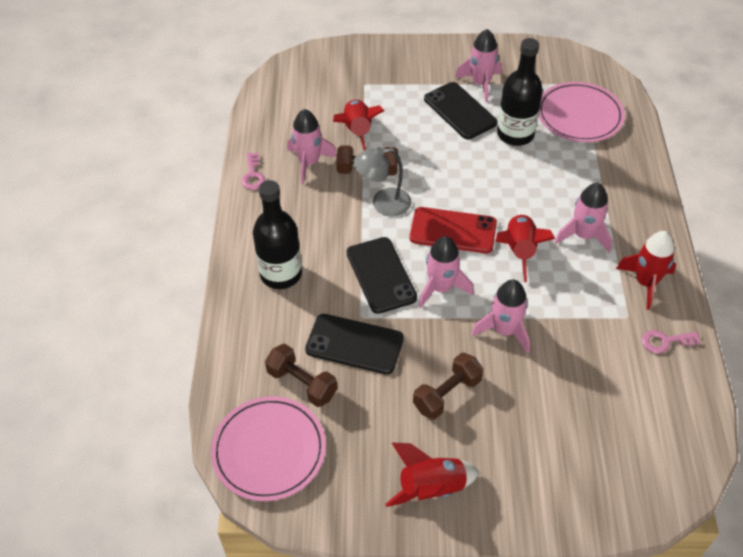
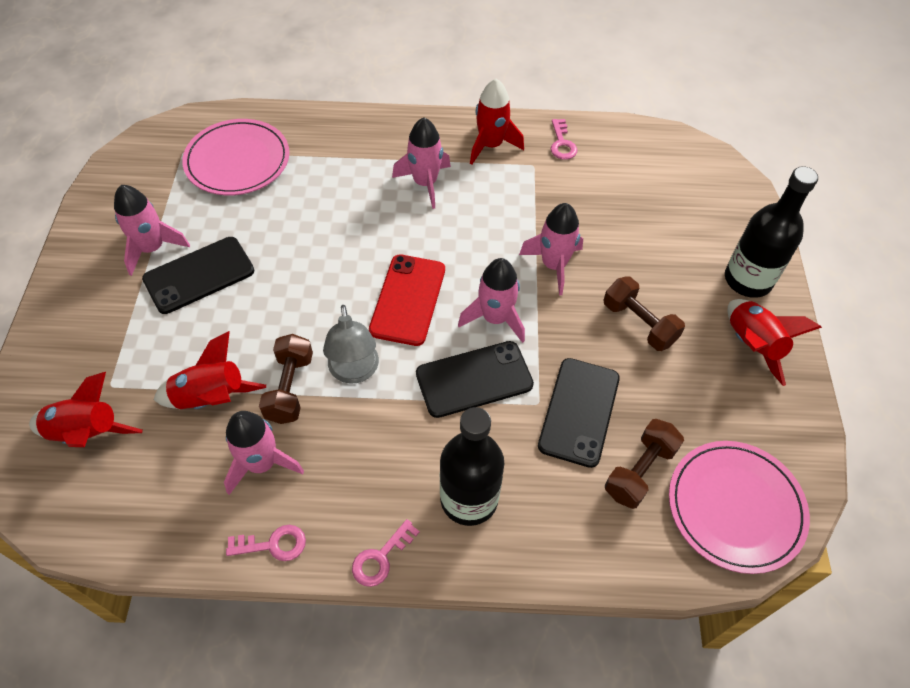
camera: 90 degrees left, 5 degrees up
red rocket [495,214,555,282] -> red rocket moved to [29,372,143,447]
black bottle [497,38,543,146] -> black bottle moved to [725,166,818,298]
none -> pink key [352,519,420,587]

